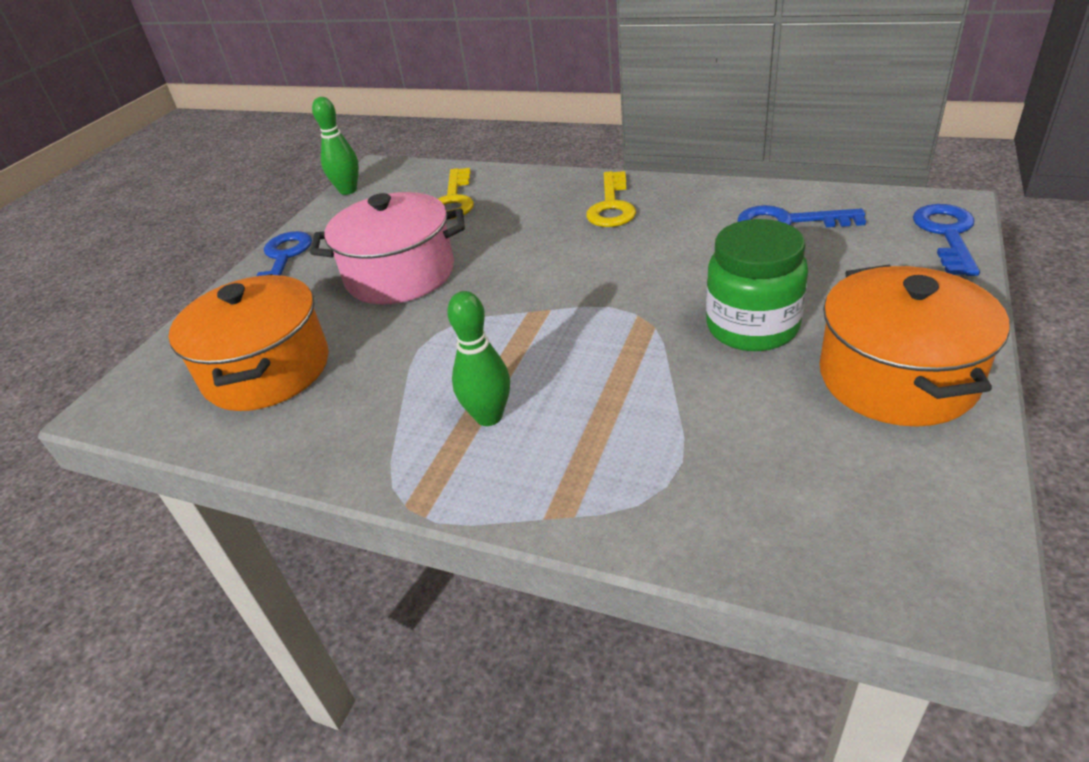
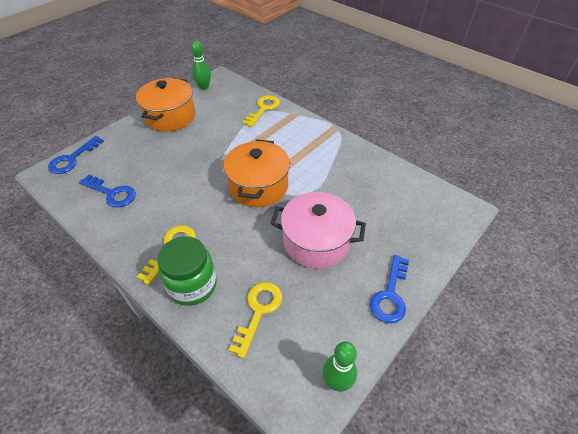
camera: 165 degrees left, 10 degrees up
orange pot [169,274,329,411] -> orange pot moved to [224,139,290,207]
green bowling pin [447,291,510,426] -> green bowling pin moved to [191,41,211,90]
green jar [706,219,808,351] -> green jar moved to [158,236,217,306]
none -> yellow key [242,95,280,127]

